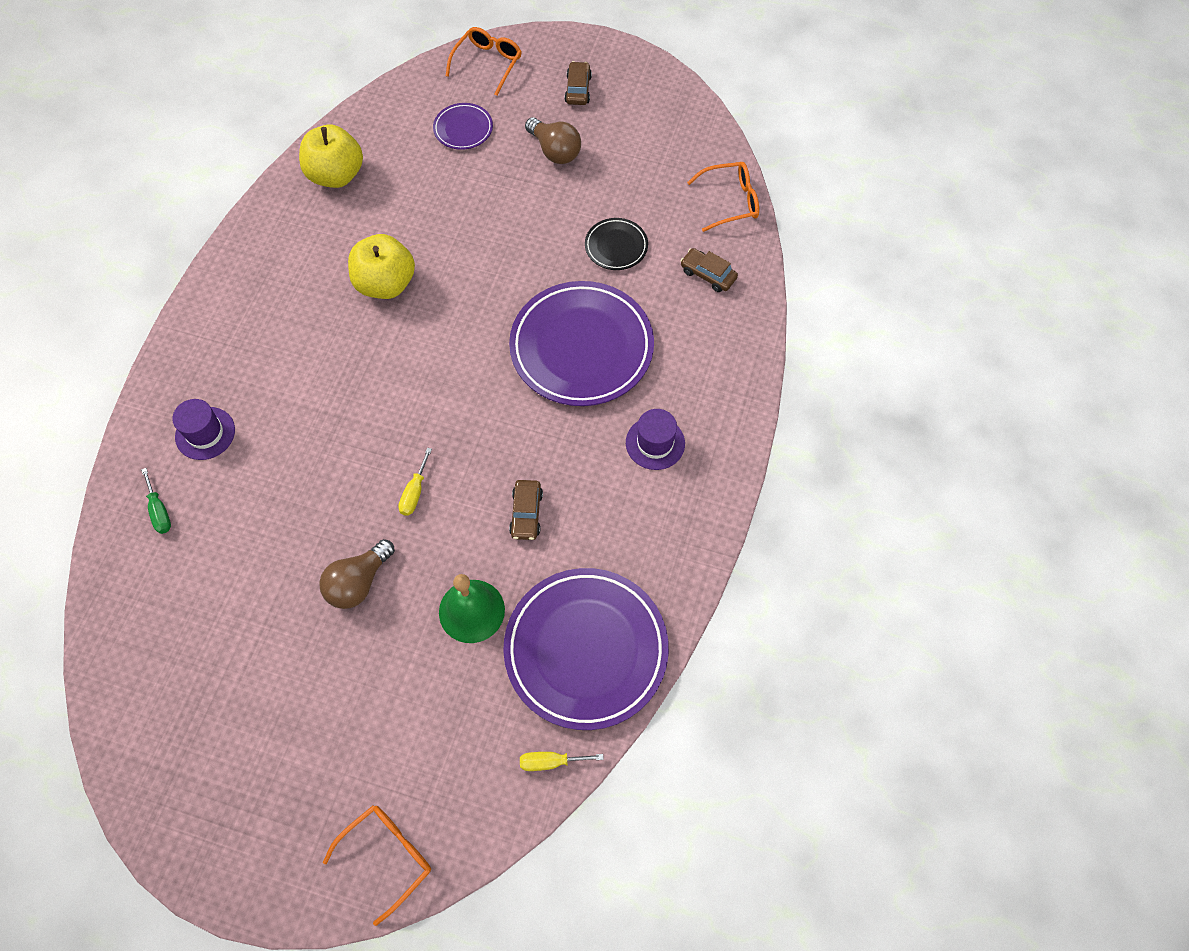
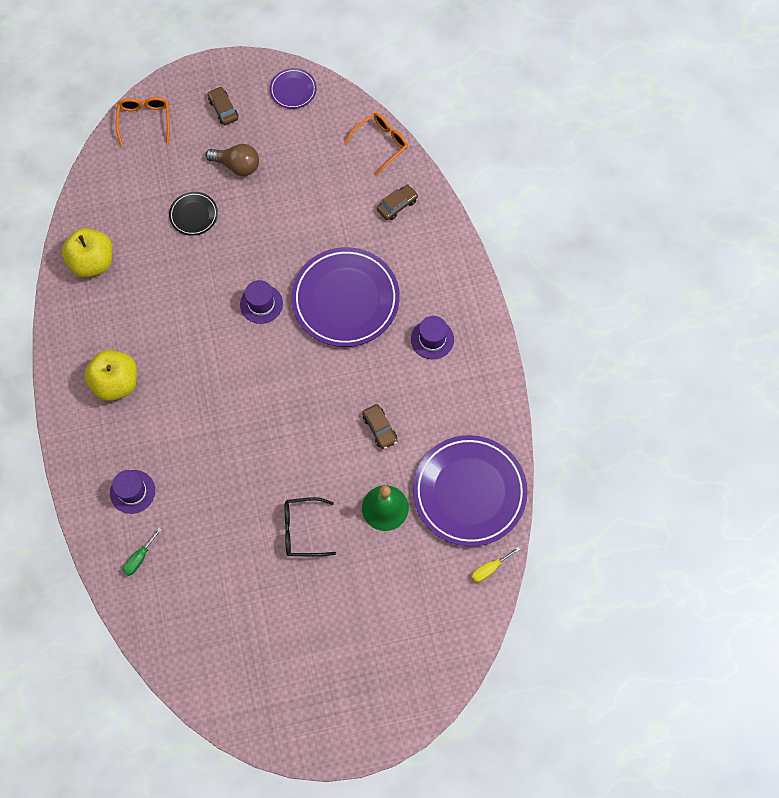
camera: 30 degrees left, 5 degrees up
green screwdriver [141,468,171,534] -> green screwdriver turned 90 degrees clockwise [123,527,162,576]
brown light bulb [319,539,395,609] -> black glasses [284,497,336,556]
orange glasses [323,805,431,926] -> none
yellow apple [348,234,415,299] -> yellow apple moved to [84,350,137,401]
yellow screwdriver [398,448,432,516] -> none
purple plate [433,103,493,150] -> purple plate moved to [270,68,317,109]
black plate [585,218,648,270] -> black plate moved to [169,192,218,236]
brown car [680,248,738,292] -> brown car turned 135 degrees clockwise [377,185,418,220]
none -> purple hat [240,280,283,324]

